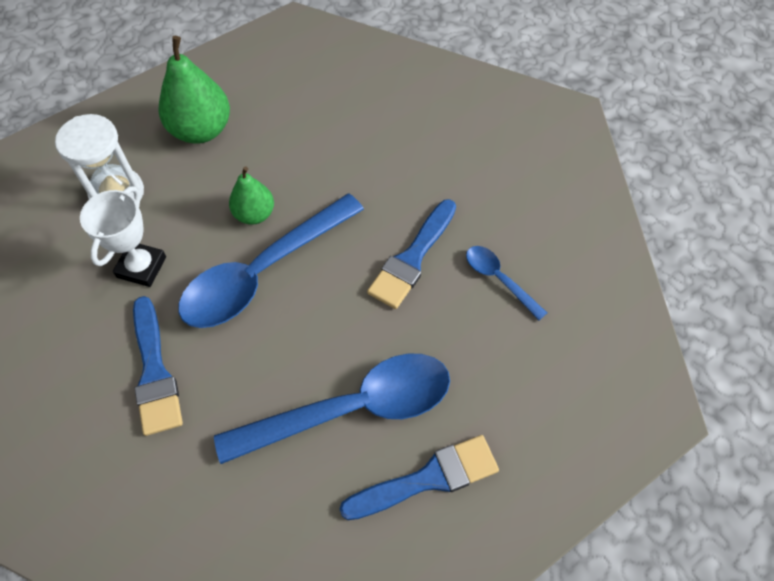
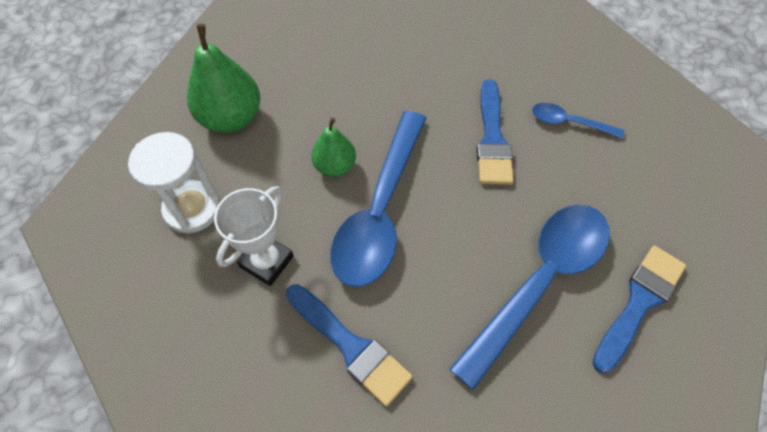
camera: 30 degrees left, 0 degrees up
white trophy [80,186,166,287] -> white trophy turned 45 degrees clockwise [214,186,294,286]

